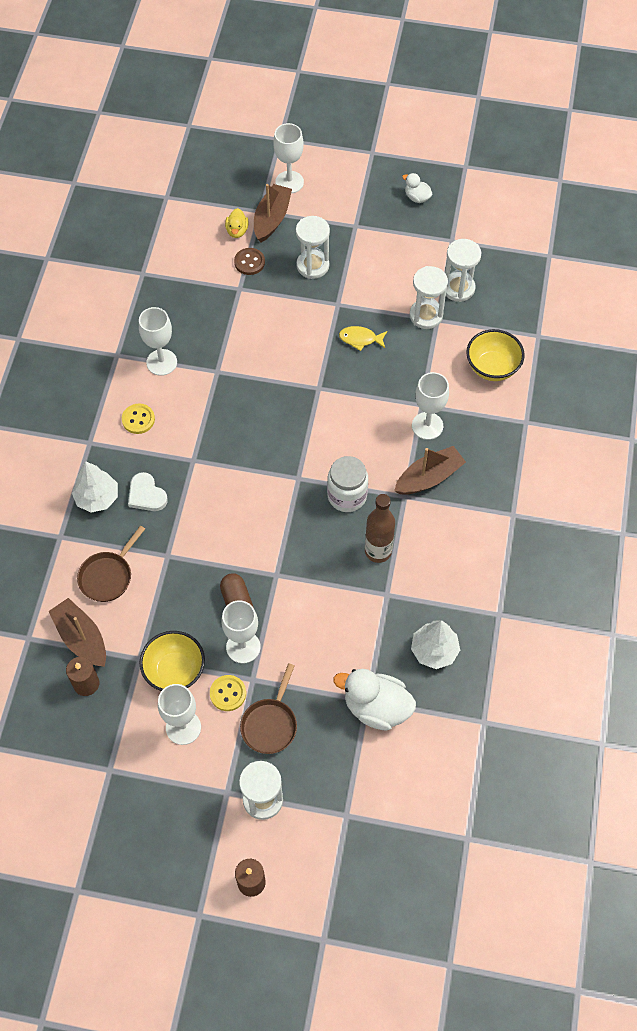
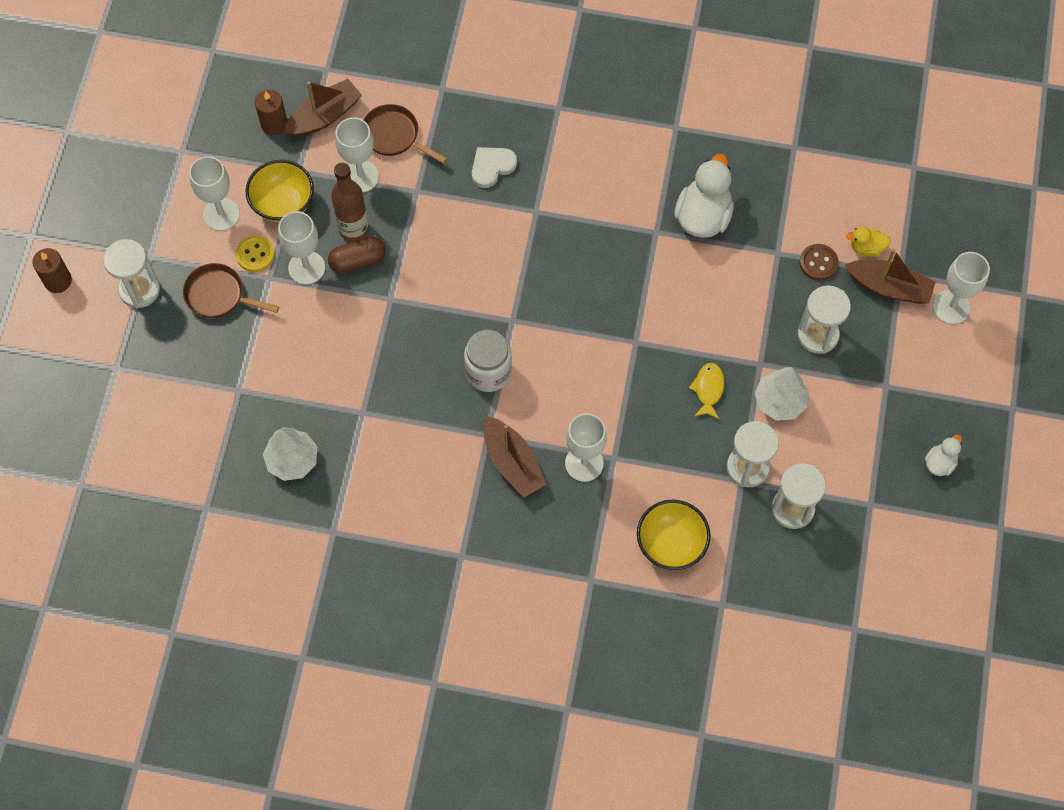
camera: 90 degrees right, 5 degrees up
white tree [72,461,118,513] -> white tree moved to [755,367,809,421]
yellow button [122,404,155,434] -> none
white goblet [139,307,177,376] -> white goblet moved to [335,117,379,193]
white duck [333,669,416,731] -> white duck moved to [674,154,734,238]
brown bottle [365,494,395,563] -> brown bottle moved to [331,163,369,242]

